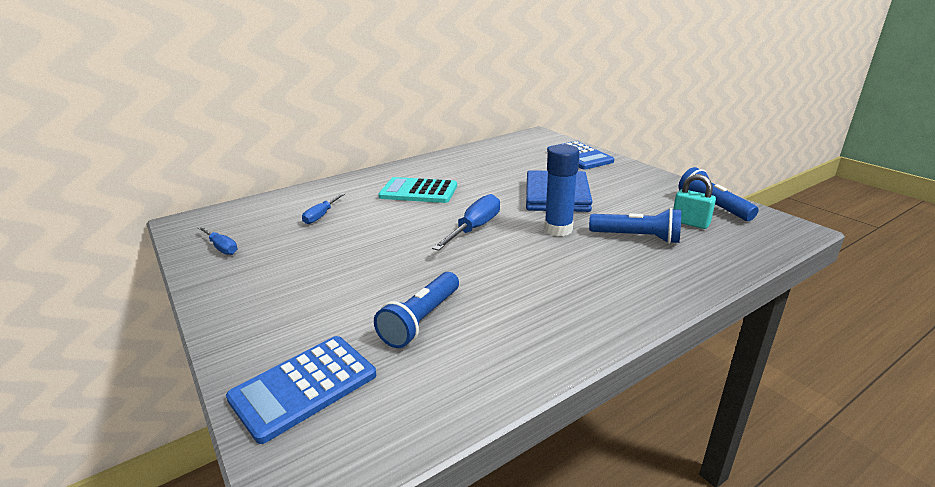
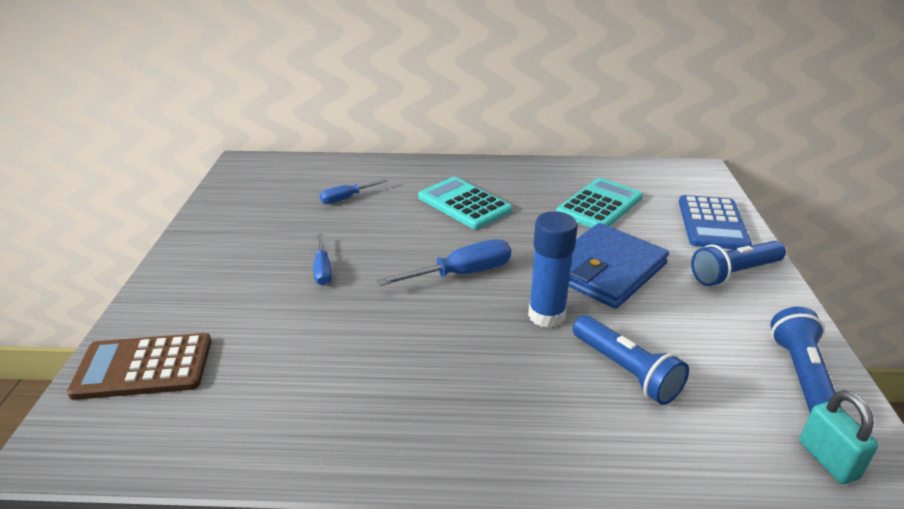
camera: 35 degrees right, 5 degrees up
blue screwdriver [198,226,237,255] -> blue screwdriver moved to [313,234,332,285]
blue calculator [226,336,376,444] -> brown calculator [67,333,211,400]
blue flashlight [374,272,459,348] -> blue flashlight moved to [691,241,786,286]
turquoise padlock [673,174,716,229] -> turquoise padlock moved to [799,390,879,484]
none -> turquoise calculator [556,178,643,228]

